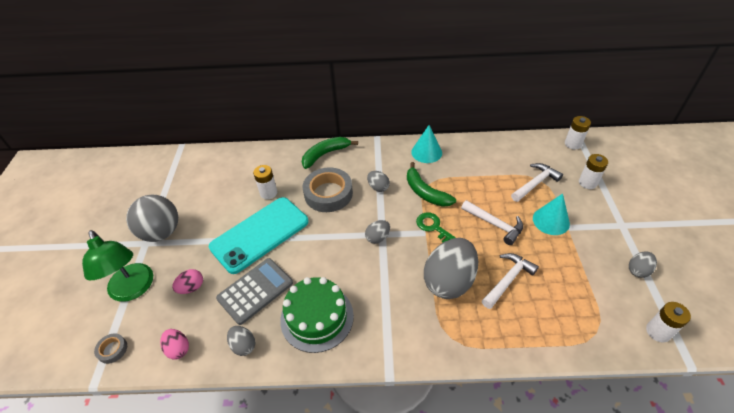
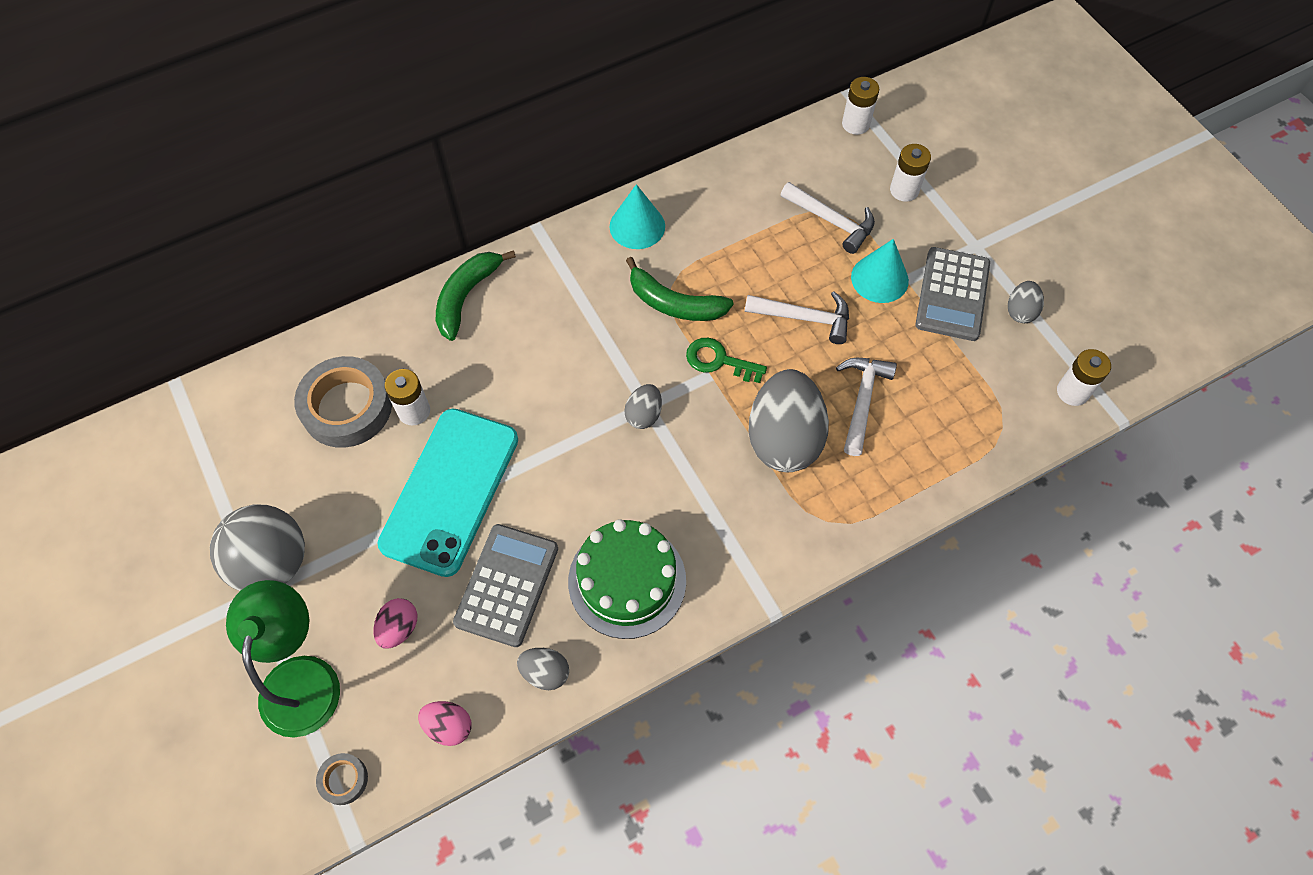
camera: 30 degrees left, 15 degrees up
green lamp [82,230,153,302] -> green lamp turned 120 degrees counterclockwise [226,580,340,738]
grey tape [303,167,353,212] -> grey tape moved to [294,356,392,448]
grey egg [367,171,390,192] -> none
white hammer [511,163,563,202] -> white hammer turned 105 degrees clockwise [780,182,875,254]
none -> grey calculator [915,247,990,341]

